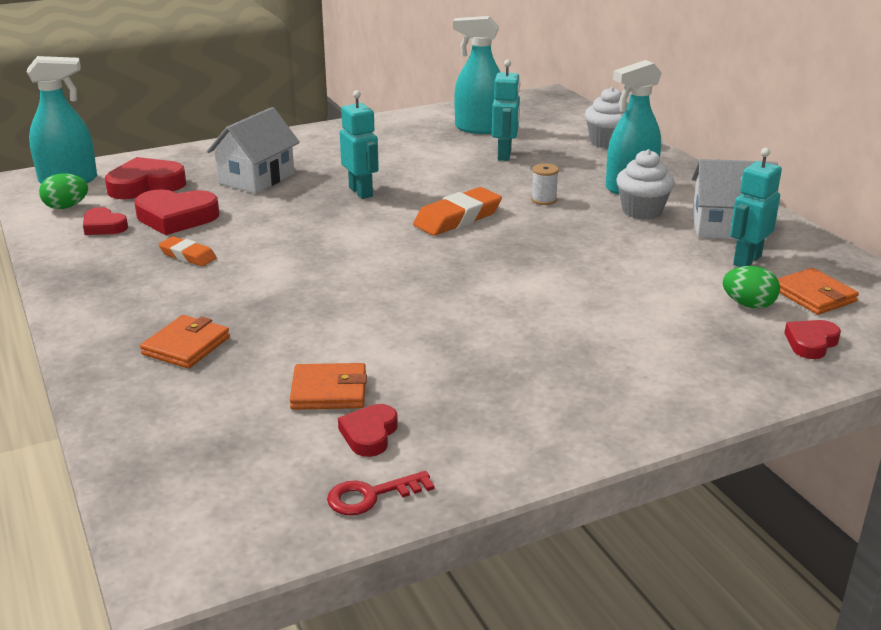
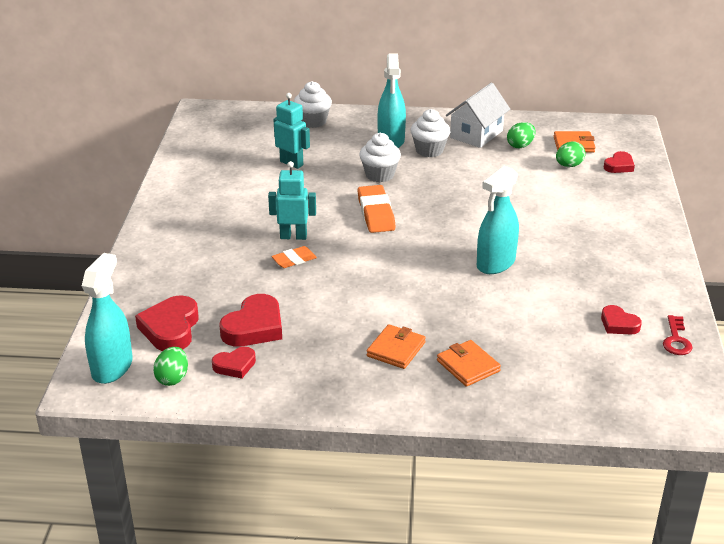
camera: 60 degrees left, 5 degrees up
orange eraser [158,236,217,266] -> orange eraser moved to [271,246,317,268]
white house [207,107,300,194] -> none
orange wallet [290,363,367,410] -> orange wallet moved to [367,324,426,369]
turquoise spray bottle [453,16,500,134] -> turquoise spray bottle moved to [477,165,519,274]
white spool [531,163,559,205] -> white cupcake [359,133,401,182]
turquoise robot [730,148,782,267] -> green egg [507,122,536,148]
red heart [784,320,841,359] -> red heart turned 120 degrees counterclockwise [604,151,635,173]

